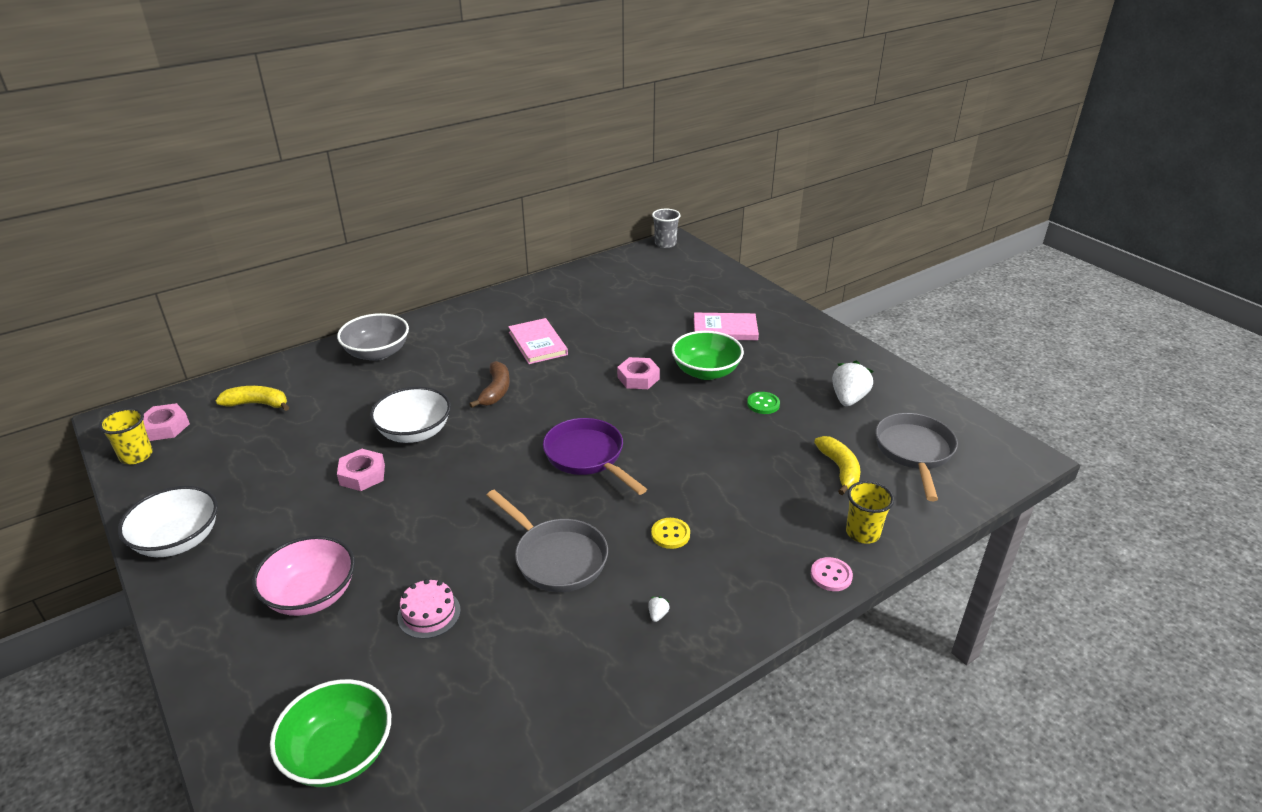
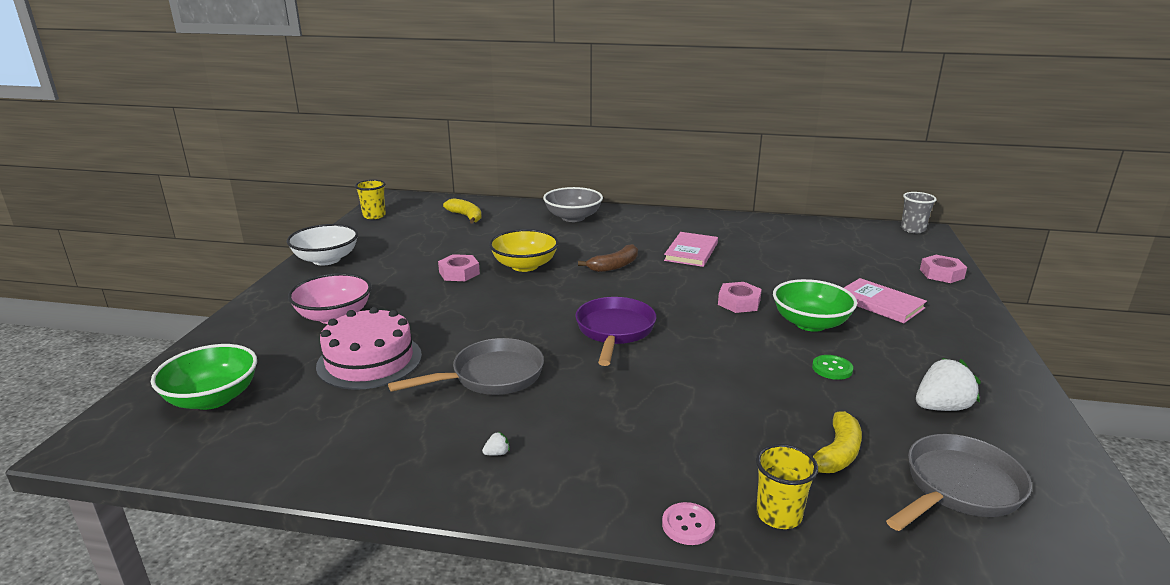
camera: 45 degrees right, 10 degrees down
pink nut [143,403,190,441] -> pink nut moved to [920,255,967,283]
white bowl [370,387,451,443] -> yellow bowl [489,229,559,272]
pink cake [397,579,461,639] -> pink cake [316,307,422,390], size x1.85
grey pan [486,490,608,592] -> grey pan turned 120 degrees counterclockwise [388,338,544,395]
yellow button [651,518,690,549] -> none

